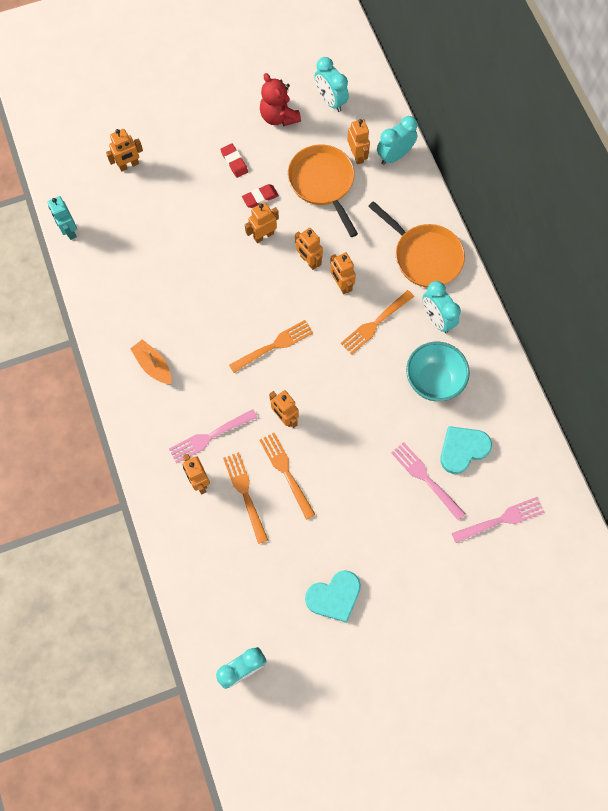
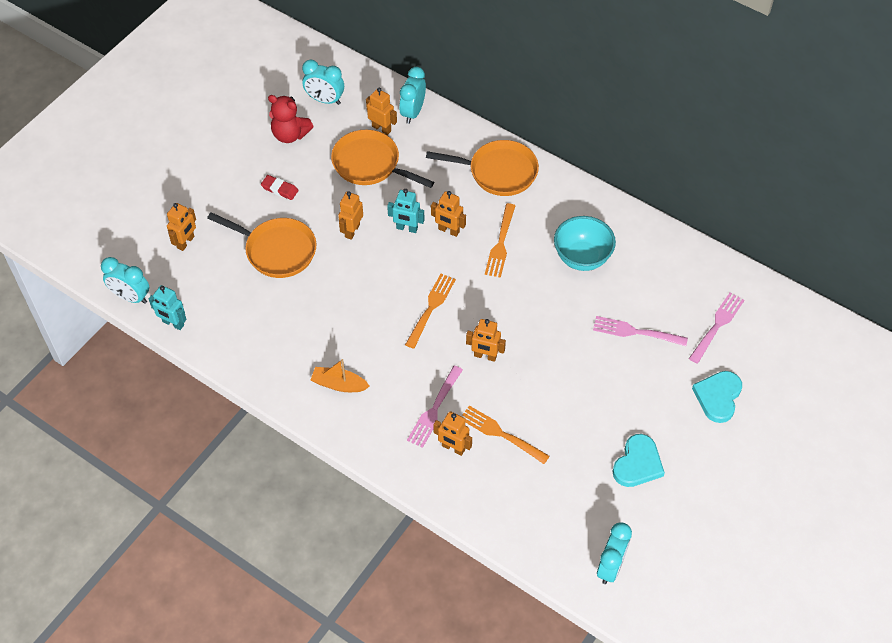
camera: 35 degrees left, 15 degrees down
red eraser [242,184,279,208] -> none
orange fork [259,433,315,520] -> none
orange robot [295,228,323,270] -> turquoise robot [387,189,424,233]
turquoise clock [423,281,461,333] -> turquoise clock moved to [101,257,149,304]
turquoise heart [440,426,492,474] -> turquoise heart moved to [692,371,742,423]
none -> orange pan [207,212,316,278]

